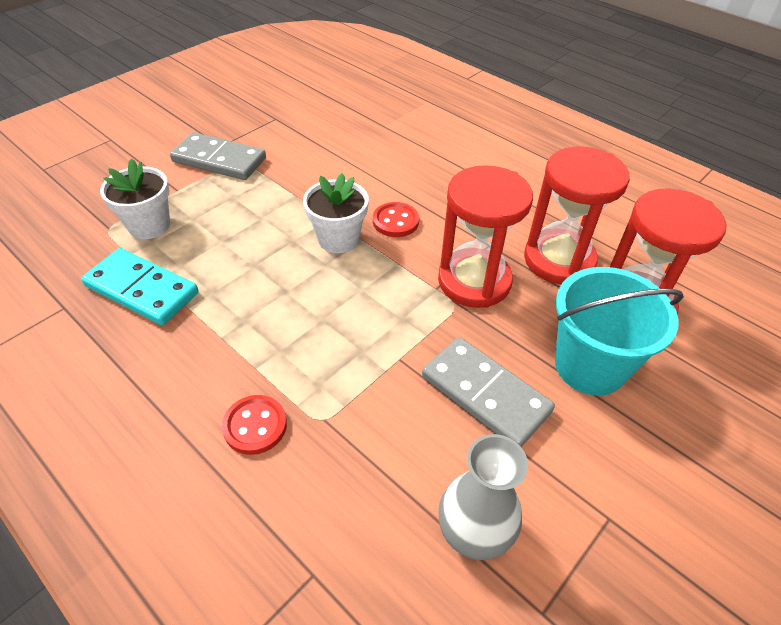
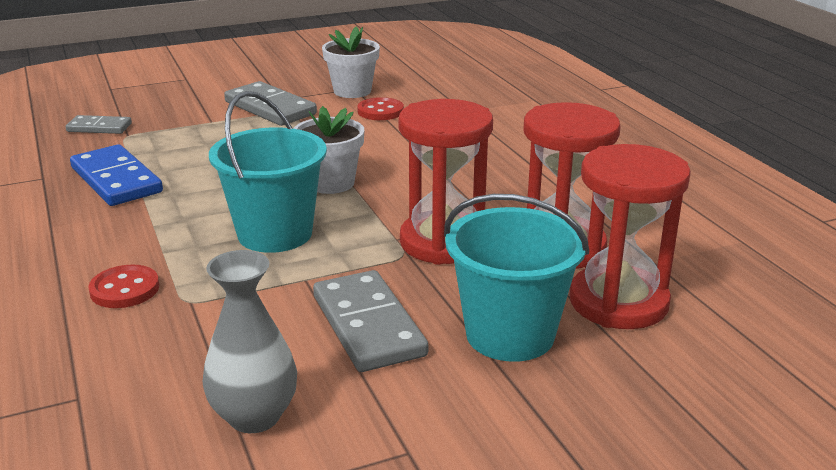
camera: 25 degrees right, 20 degrees down
turquoise domino [81,248,198,325] -> blue domino [70,145,163,206]
white flower pot [100,159,170,239] -> white flower pot moved to [322,26,380,98]
red button [373,202,419,237] -> red button moved to [357,97,404,120]
none -> grey domino [66,115,132,134]
none -> turquoise bucket [209,91,327,253]

